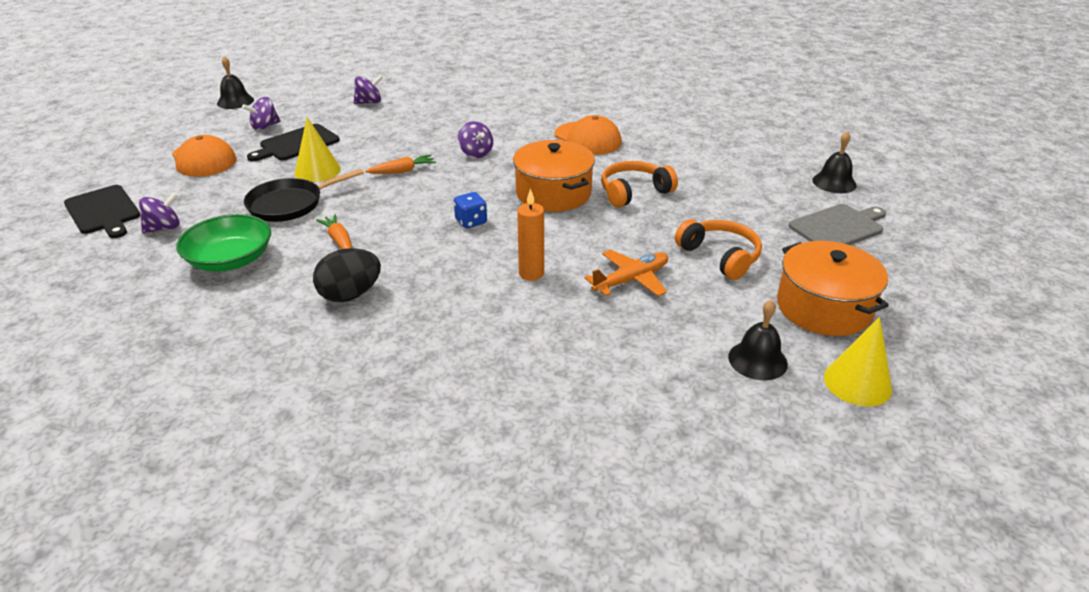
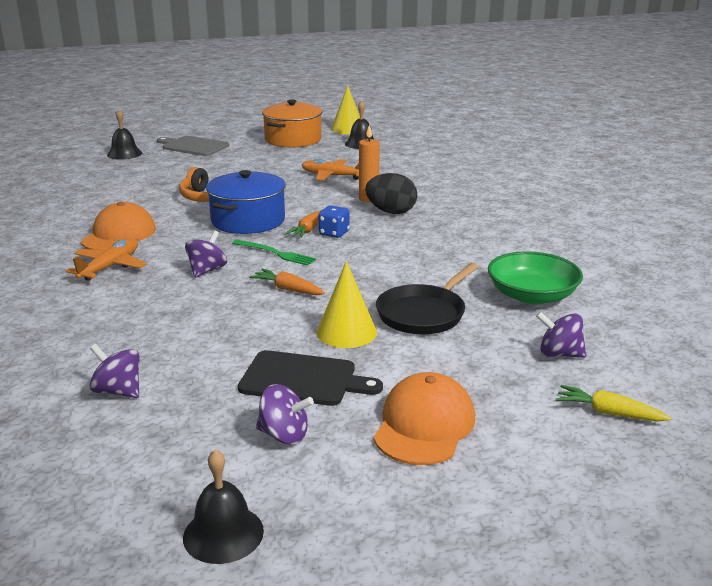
camera: 125 degrees left, 10 degrees down
black cutting board [64,185,140,238] -> yellow carrot [556,385,671,421]
black pan [244,169,364,222] -> black pan turned 105 degrees clockwise [376,263,478,334]
black egg [313,248,381,302] -> black egg moved to [365,173,417,214]
orange carrot [316,214,352,249] -> orange carrot moved to [284,210,322,238]
orange pot [513,140,595,212] -> blue pot [206,170,286,234]
orange headphones [675,219,762,280] -> none
none -> orange plane [66,239,147,281]
none -> green fork [232,240,316,266]

